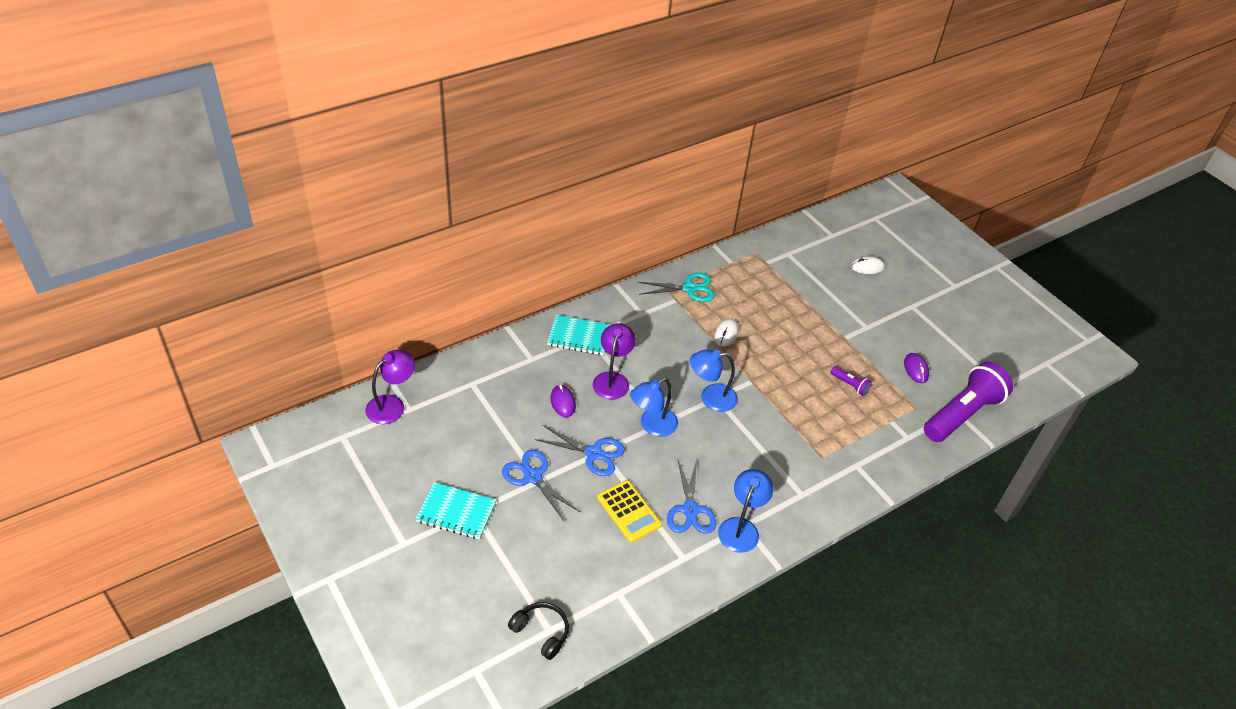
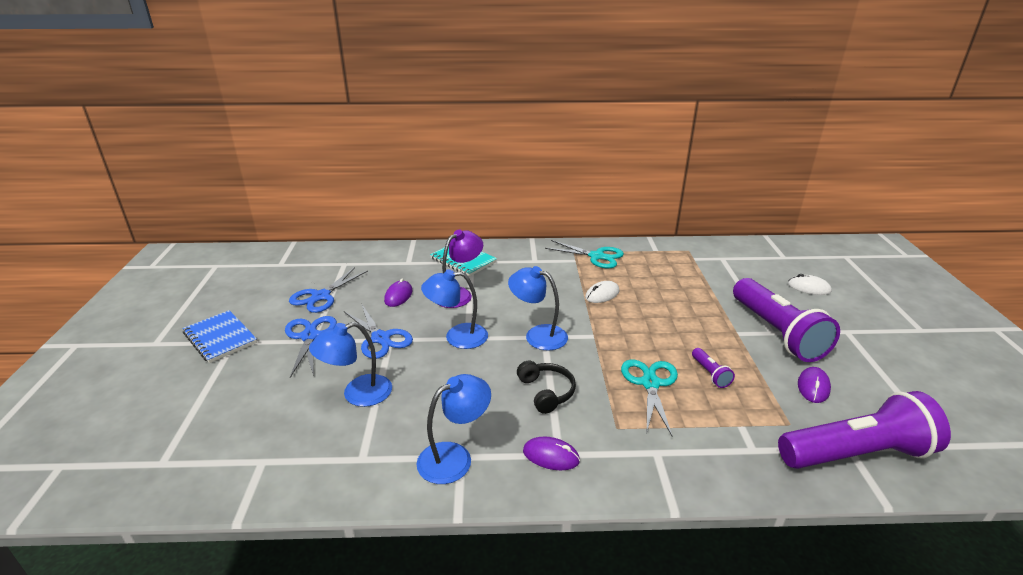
camera: 35 degrees right, 15 degrees down
purple lamp [365,350,415,424] -> none
turquoise notebook [416,482,496,539] -> blue notebook [182,310,257,363]
black headphones [508,602,569,660] -> black headphones moved to [517,361,576,414]
yellow calculator [597,480,662,542] -> blue lamp [309,322,392,407]
blue scissors [667,459,716,534] -> blue scissors moved to [289,267,368,313]
none -> purple mouse [523,436,580,470]
none -> turquoise scissors [621,359,678,436]
none -> purple flashlight [733,278,840,362]

